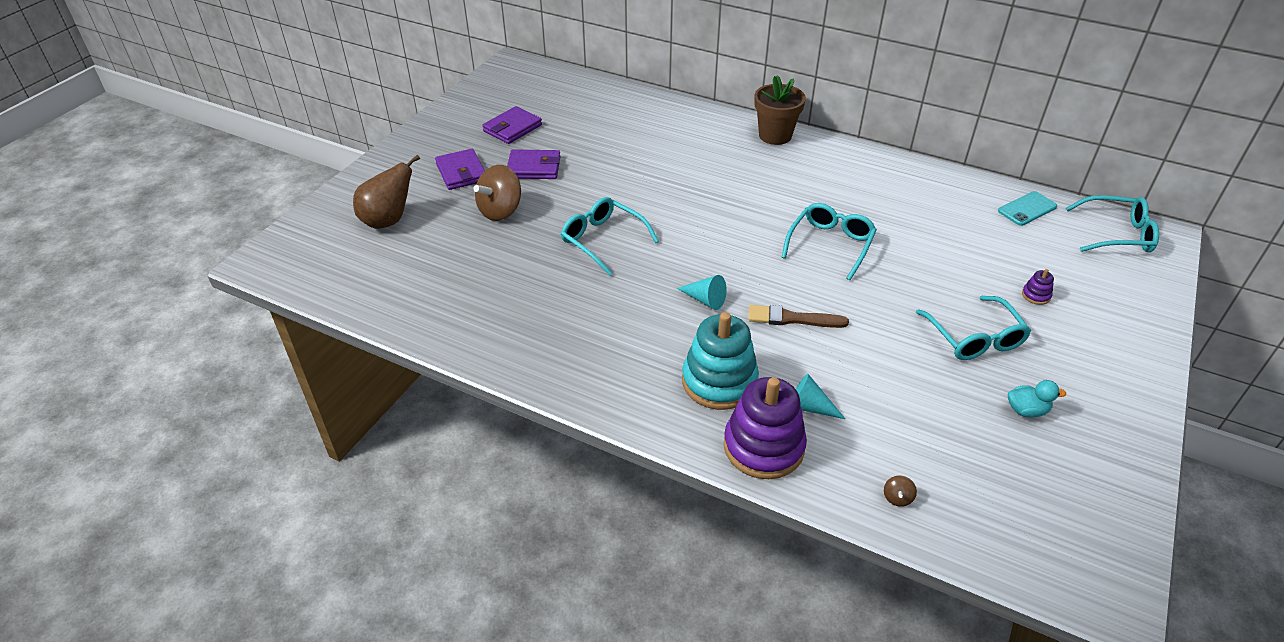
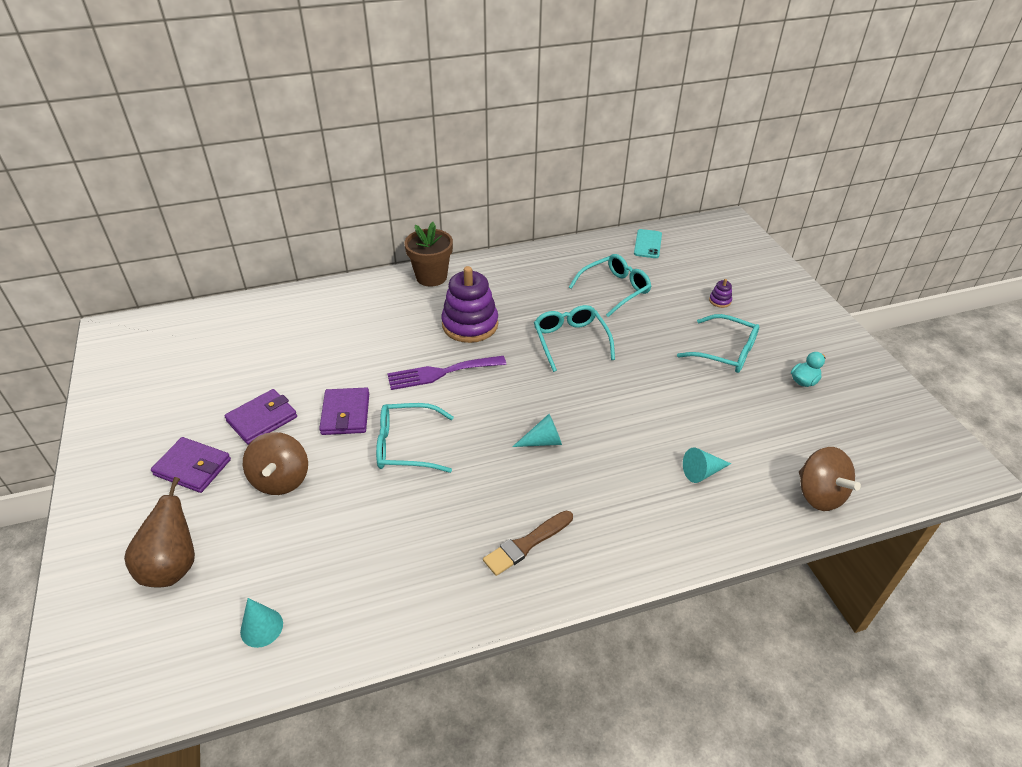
camera: 45 degrees left, 0 degrees up
purple wallet [482,106,542,144] -> purple wallet moved to [319,388,369,435]
turquoise stacking toy [682,312,759,410] -> none
purple stacking toy [724,377,807,479] -> purple stacking toy moved to [441,266,498,343]
brown brush [748,305,849,328] -> brown brush moved to [483,511,573,576]
brown spinning top [884,475,917,507] -> brown spinning top [799,447,861,511], size x2.44
turquoise glasses [1066,195,1159,252] -> turquoise glasses moved to [569,254,651,317]
none -> turquoise cone [240,598,283,648]
none -> purple fork [387,356,506,390]

